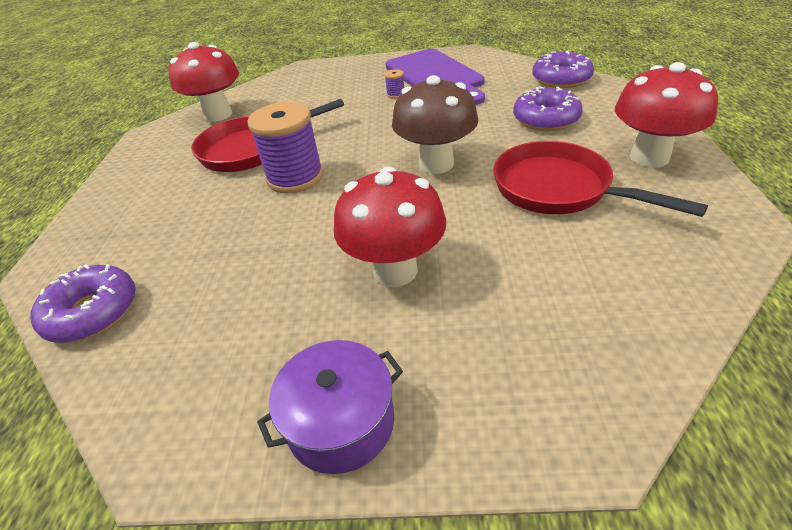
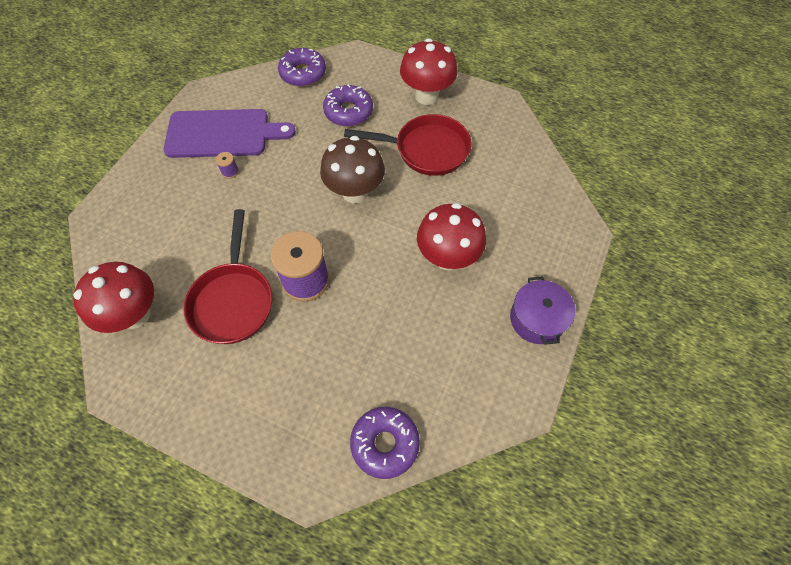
camera: 70 degrees left, 20 degrees up
red pan [493,141,708,217] -> red pan turned 150 degrees counterclockwise [344,114,472,176]

